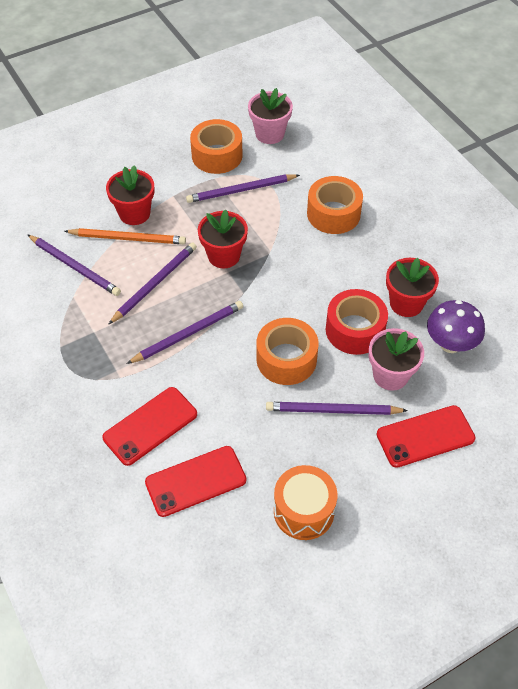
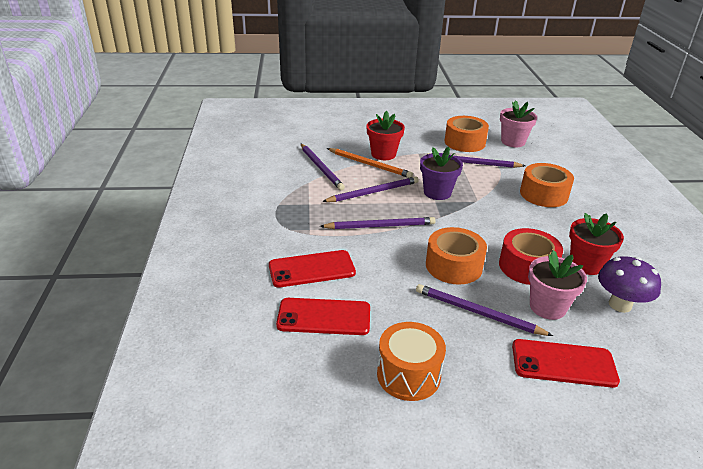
camera: 25 degrees right, 20 degrees down
red flower pot [198,210,248,268] -> purple flower pot [420,147,463,200]

